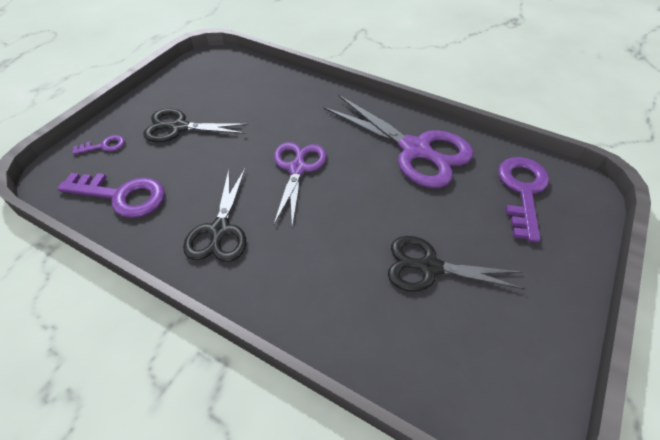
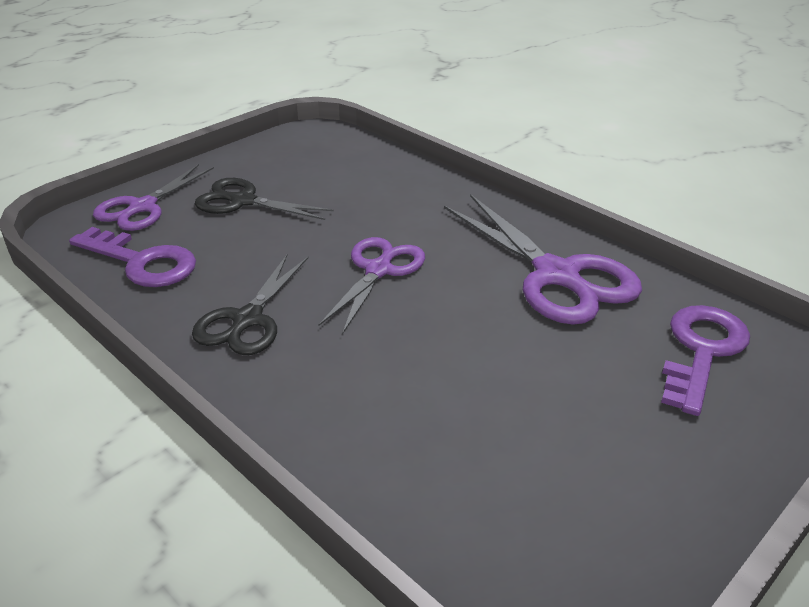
camera: 15 degrees right, 15 degrees down
purple key [72,135,125,155] -> purple scissors [93,164,214,231]
black scissors [388,236,525,291] -> none

